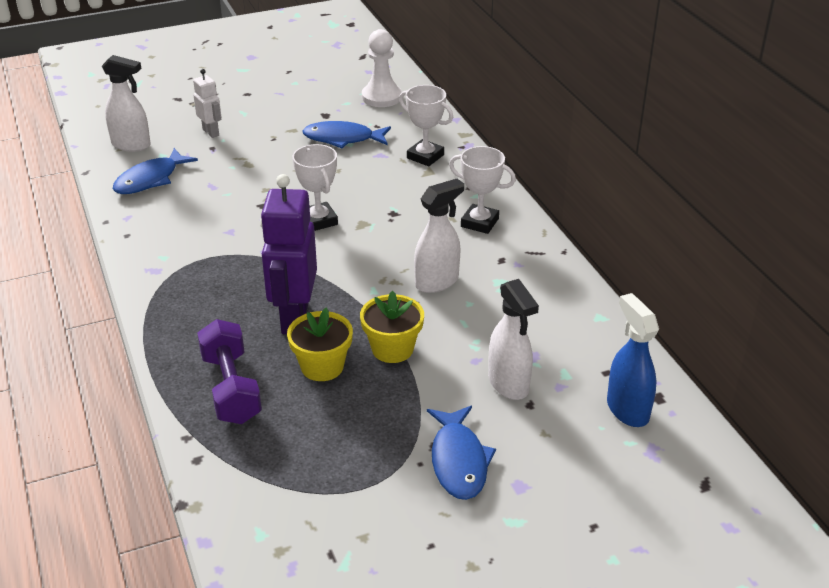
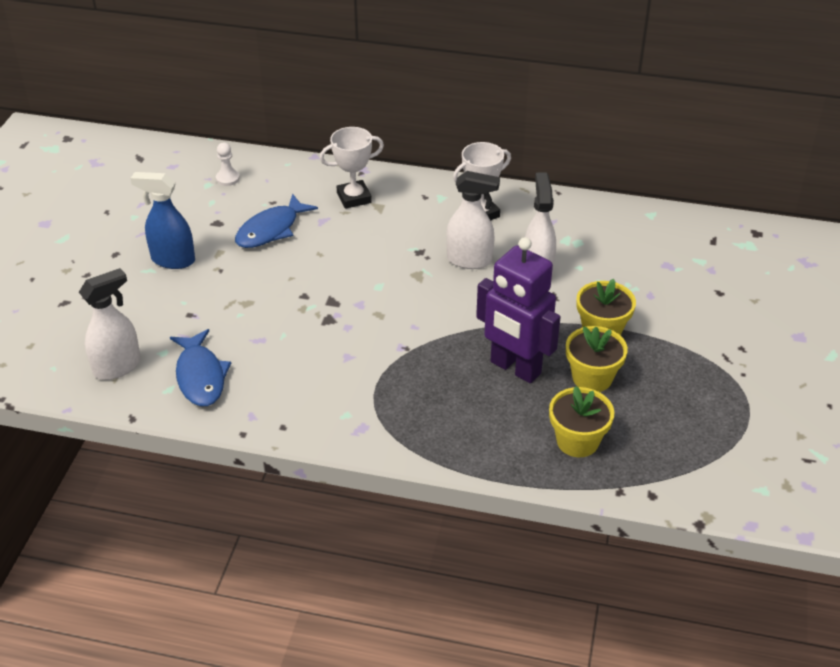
camera: 55 degrees left, 5 degrees up
white robot [193,69,222,138] -> none
purple dumbbell [197,319,262,424] -> yellow flower pot [549,386,614,457]
white trophy [293,144,338,231] -> none
white pawn [362,29,402,107] -> white pawn [216,143,240,186], size x0.54
blue fish [427,406,496,500] -> none
white spray bottle [488,279,539,400] -> white spray bottle moved to [446,171,500,269]
blue spray bottle [607,293,659,427] -> blue spray bottle moved to [130,172,195,269]

